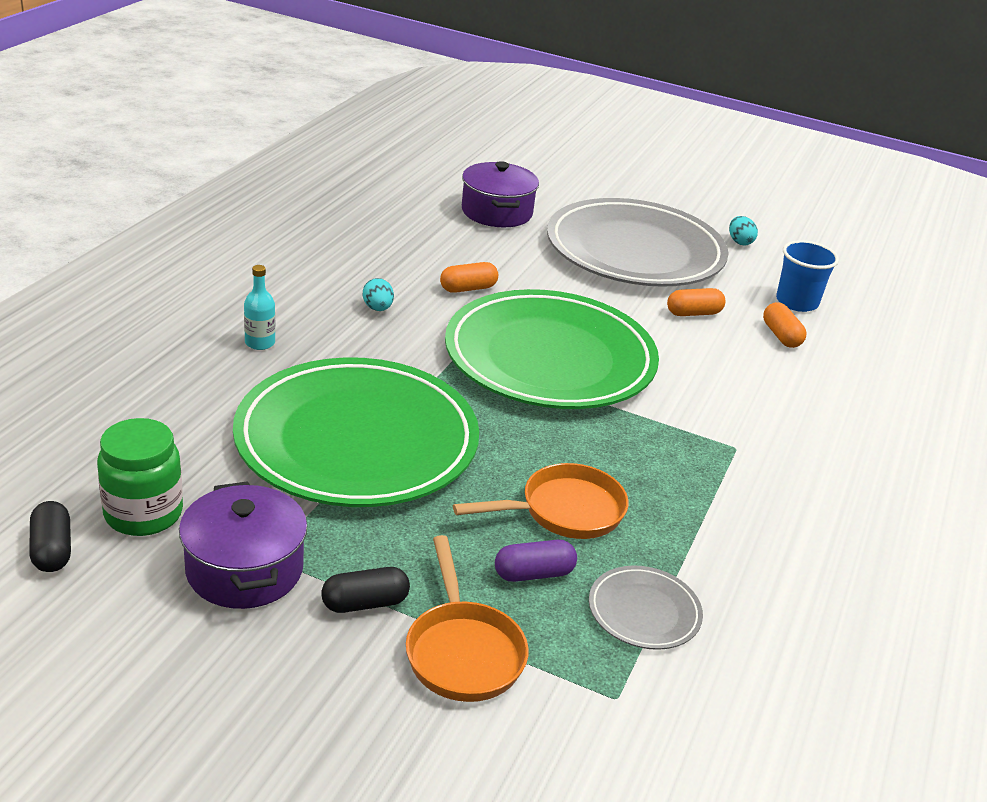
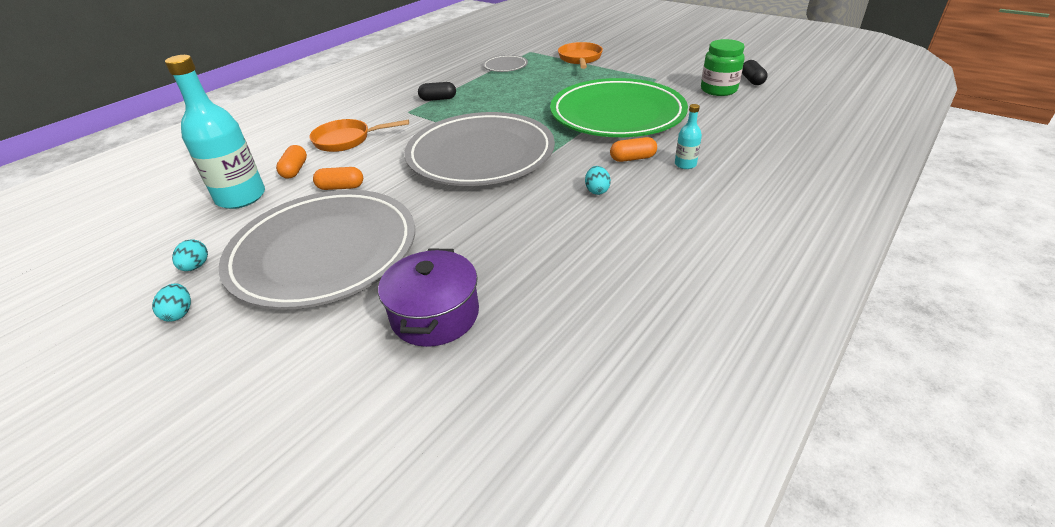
camera: 160 degrees left, 5 degrees up
purple pot [179,481,307,609] -> none
black capsule [321,567,410,613] -> black capsule moved to [418,82,456,101]
orange capsule [440,262,498,293] -> orange capsule moved to [610,137,657,162]
green plate [445,289,659,409] -> grey plate [404,112,555,186]
orange pan [453,463,629,539] -> orange pan moved to [309,119,409,152]
purple capsule [495,540,577,582] -> none
blue cup [776,240,839,312] -> turquoise bottle [165,55,265,209]
none -> turquoise egg [152,283,191,322]

